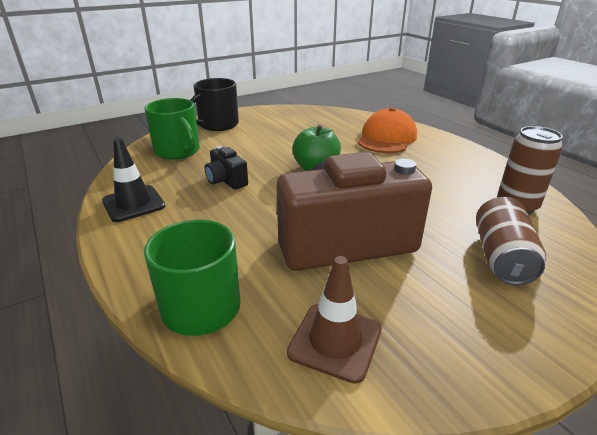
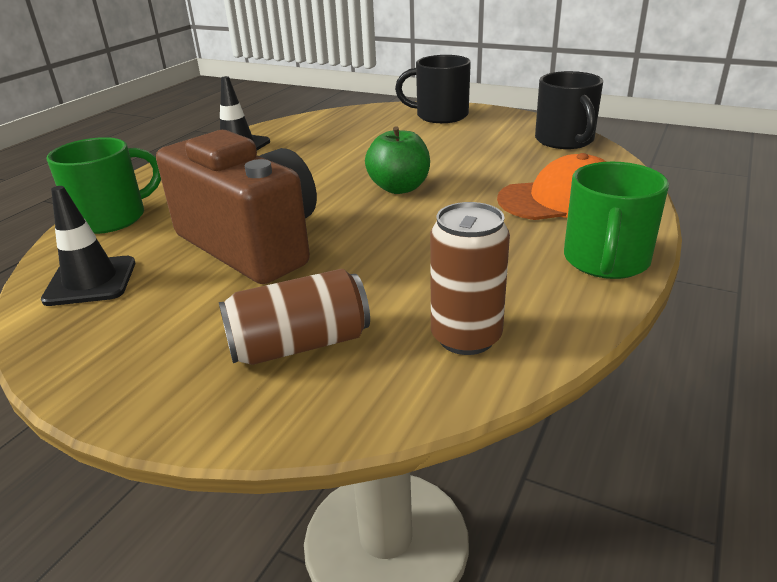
camera: 60 degrees right, 0 degrees up
green mug [144,98,200,160] -> green mug moved to [564,162,669,279]
black camera [205,146,248,190] -> none
brown traffic cone [287,256,381,384] -> black traffic cone [41,186,135,306]
none -> black mug [535,71,603,149]

